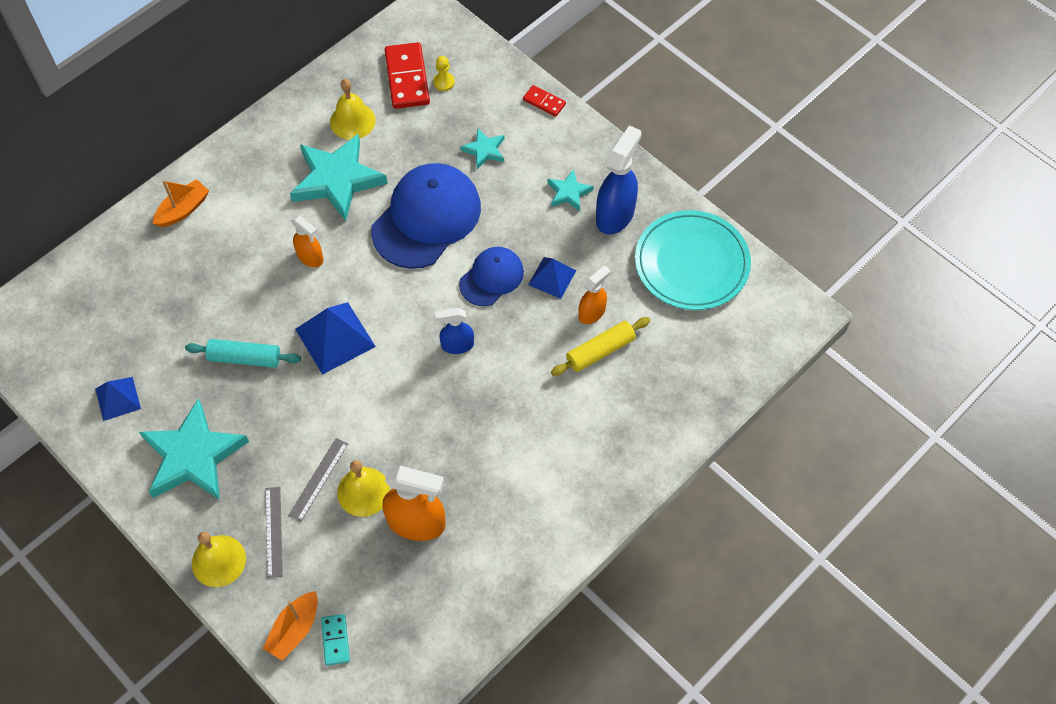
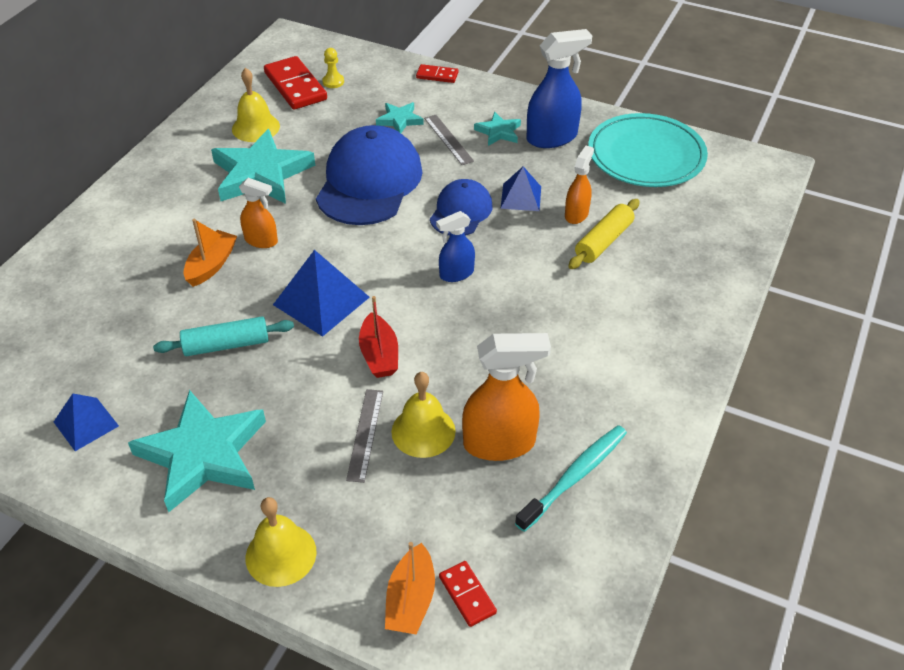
camera: 20 degrees left, 15 degrees down
orange boat [153,179,209,227] -> orange boat moved to [184,219,237,287]
grey ruler [265,487,283,578] -> grey ruler moved to [424,115,474,165]
turquoise domino [321,614,350,666] -> red domino [439,561,497,627]
blue spray bottle [596,125,641,234] -> blue spray bottle turned 60 degrees clockwise [526,29,592,148]
none -> red boat [359,296,398,378]
none -> turquoise toothbrush [515,425,627,532]

